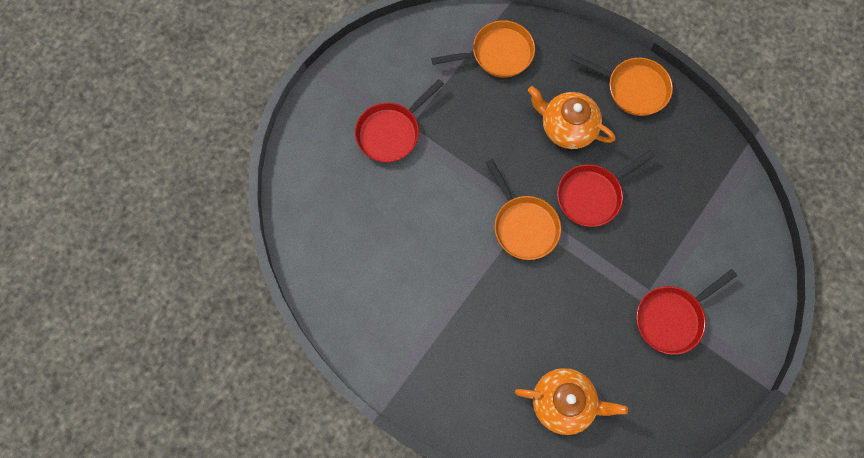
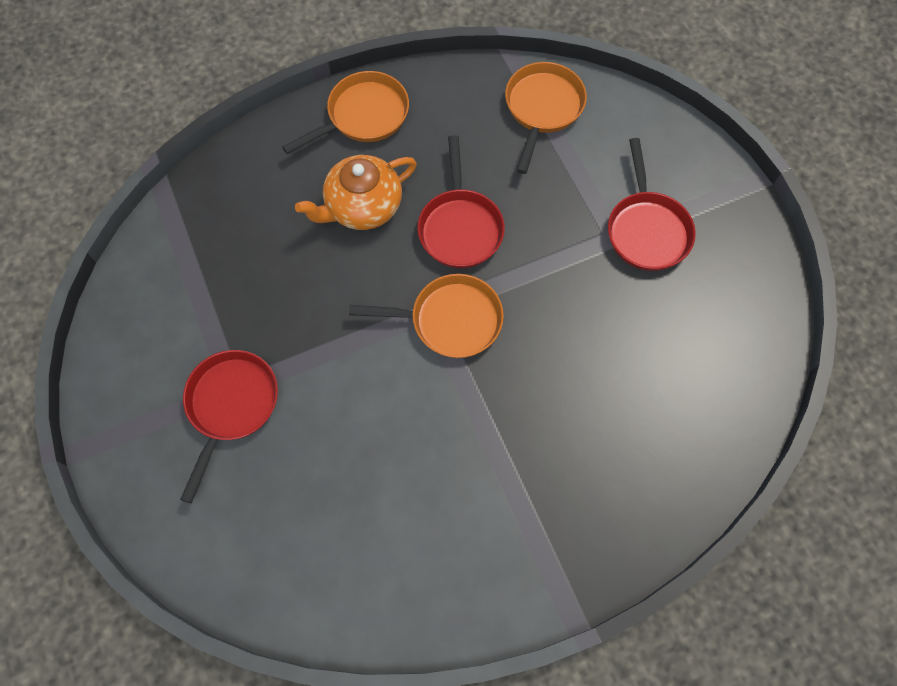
camera: 60 degrees left, 5 degrees down
red pan [355,79,444,162] -> red pan turned 150 degrees counterclockwise [180,350,278,503]
orange pan [431,20,535,78] -> orange pan moved to [505,62,587,174]
orange teapot [515,368,628,435] -> none

